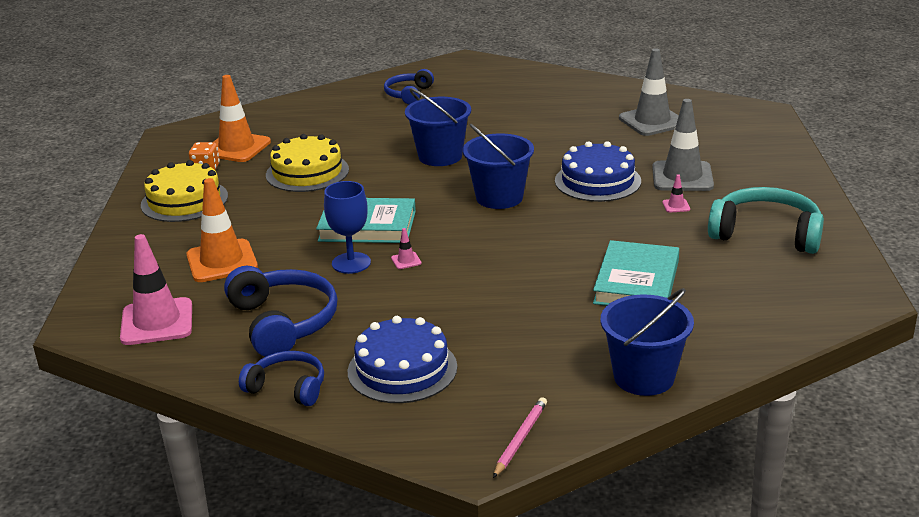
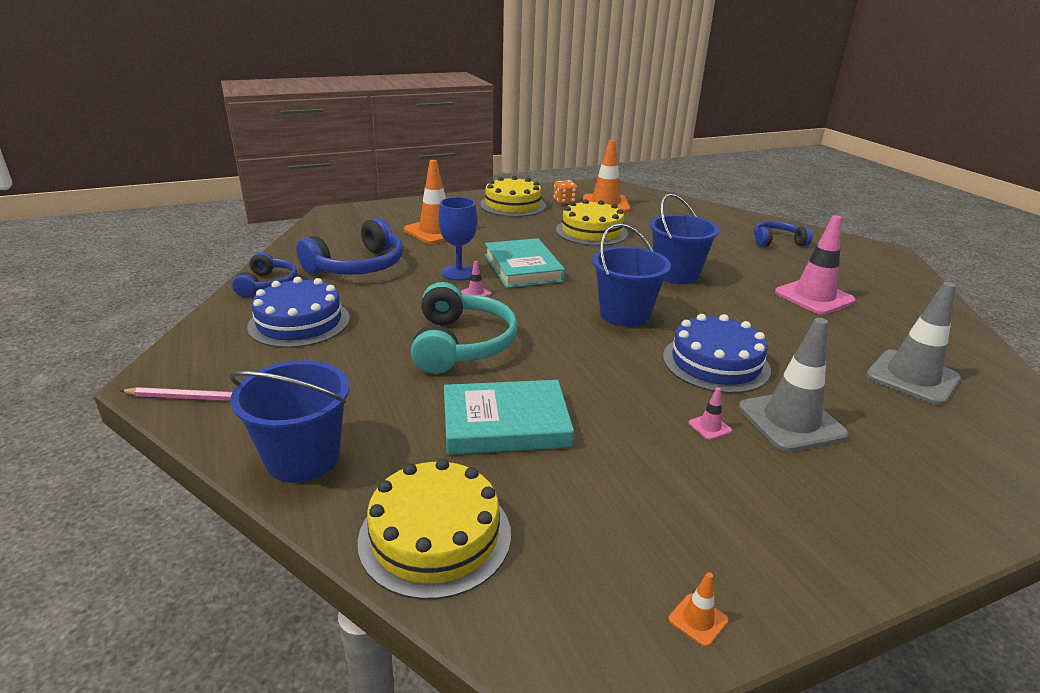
camera: 65 degrees right, 0 degrees up
pink traffic cone [120,234,192,345] -> pink traffic cone moved to [775,215,855,315]
turquoise headphones [708,187,824,254] -> turquoise headphones moved to [411,282,518,374]
none -> yellow cake [358,459,511,600]
none -> orange traffic cone [668,572,728,647]

